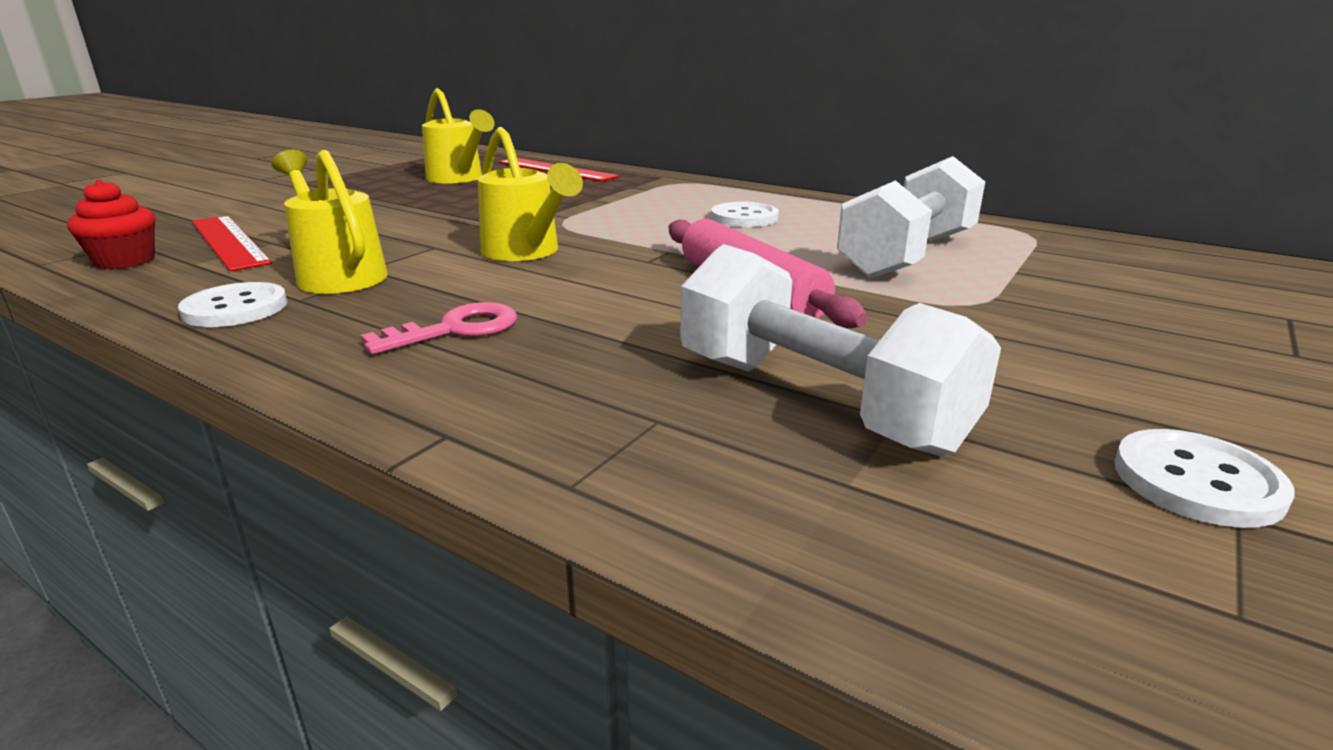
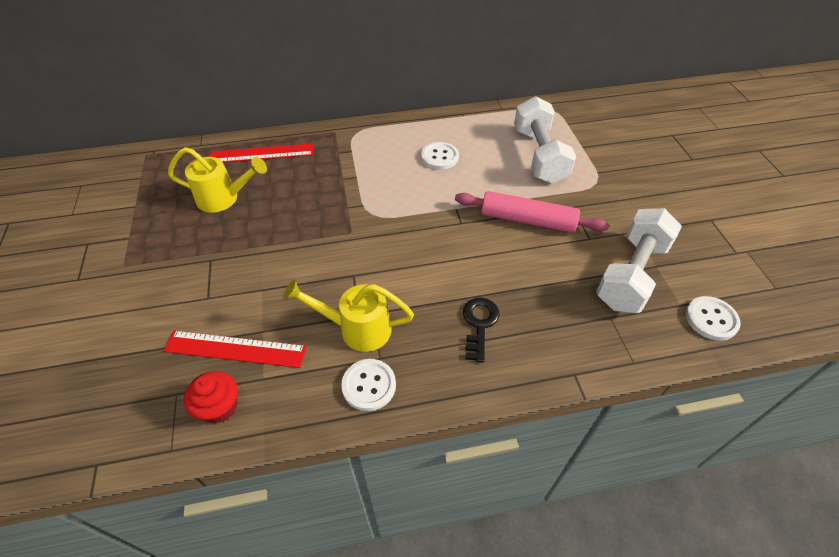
camera: 45 degrees left, 25 degrees up
pink key [361,302,517,354] -> black key [463,298,499,363]
yellow watering can [477,127,583,261] -> none
white dumbbell [680,244,1001,456] -> white dumbbell turned 60 degrees counterclockwise [596,208,682,313]
white button [1114,429,1295,528] -> white button moved to [686,296,741,341]

